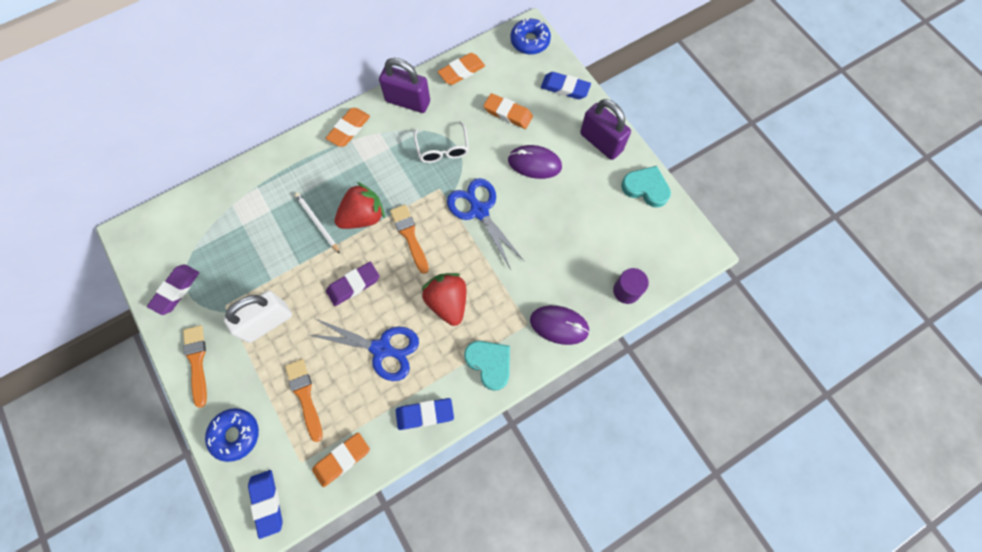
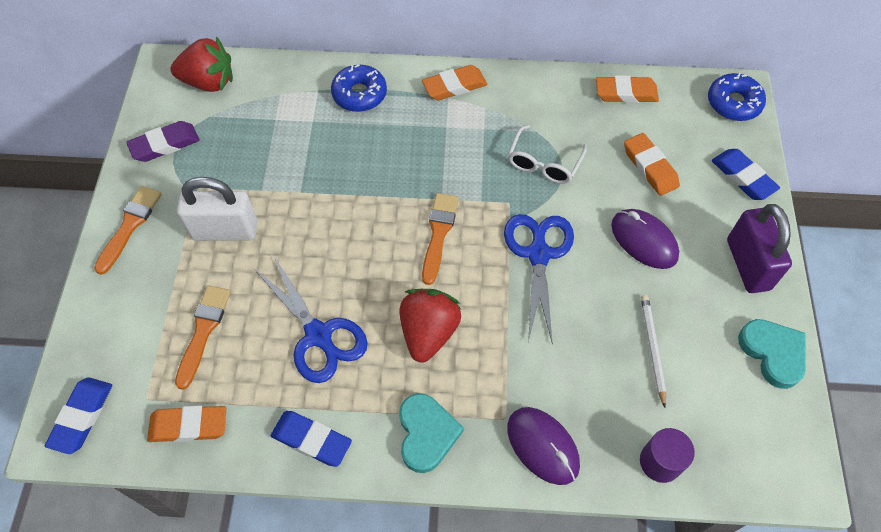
camera: 35 degrees right, 10 degrees down
blue donut [205,408,259,462] -> blue donut moved to [331,64,387,112]
white pencil [295,193,340,254] -> white pencil moved to [641,295,666,408]
purple eraser [326,262,380,306] -> none
red strawberry [334,182,385,229] -> red strawberry moved to [170,36,233,92]
purple padlock [379,58,430,113] -> none

